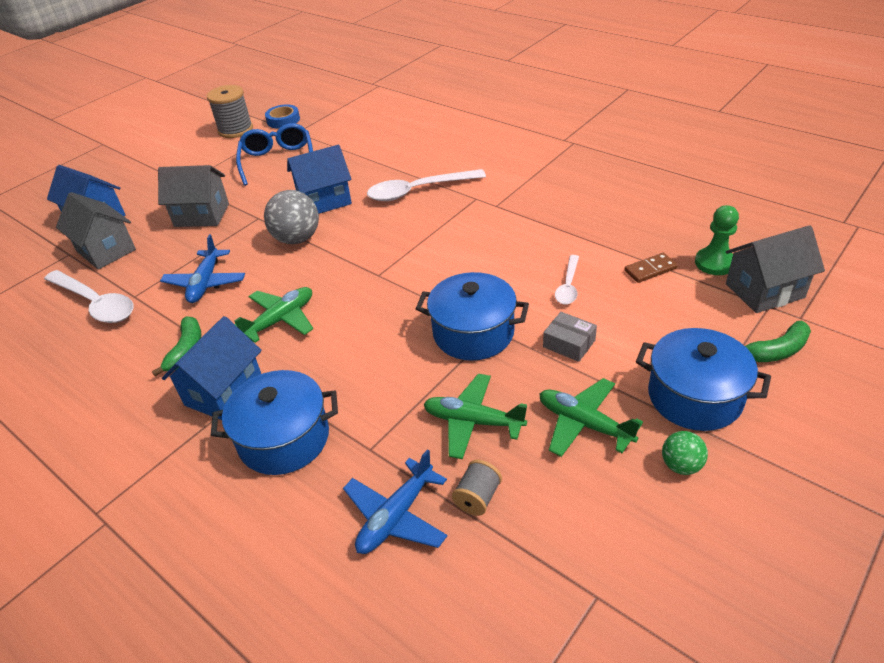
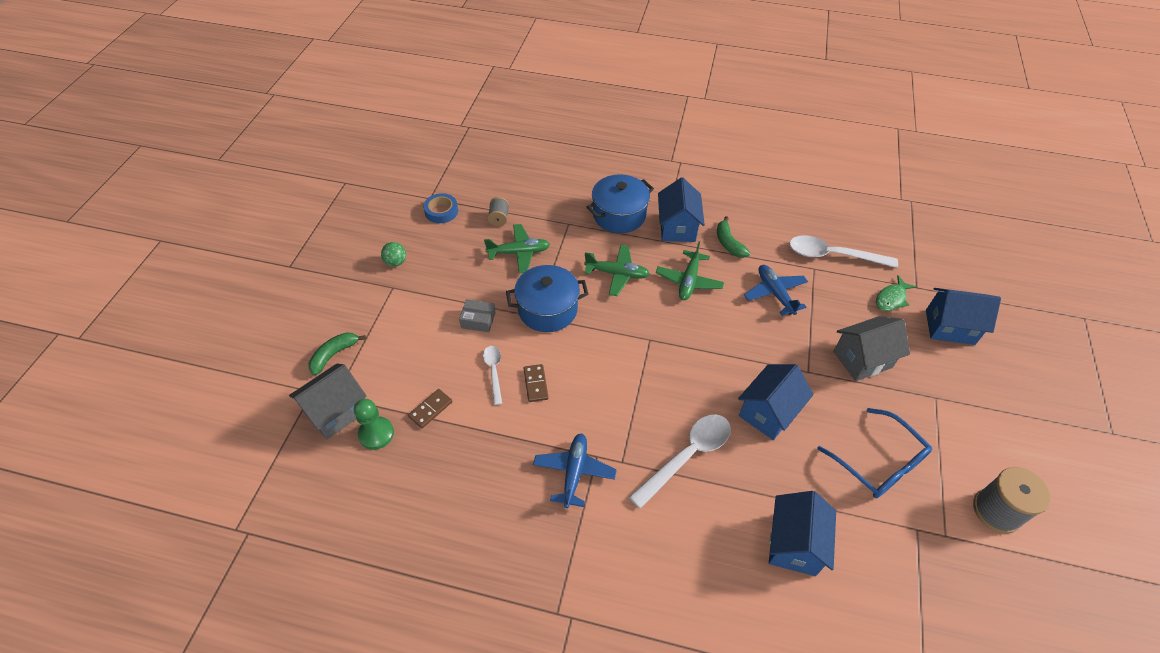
camera: 150 degrees right, 10 degrees up
grey house [56,192,136,270] -> green fish [876,276,916,311]
grey ball [264,190,319,244] -> none
blue tape [265,104,300,129] -> blue tape moved to [423,193,458,223]
blue plane [343,449,447,554] -> blue plane moved to [533,433,616,508]
green plane [540,378,643,457] -> green plane moved to [584,245,650,296]
blue pot [636,328,771,431] -> none
none -> brown domino [524,364,549,402]
none -> blue house [769,491,836,576]

